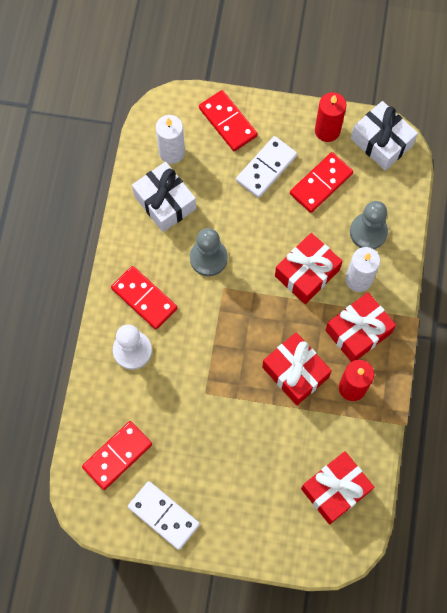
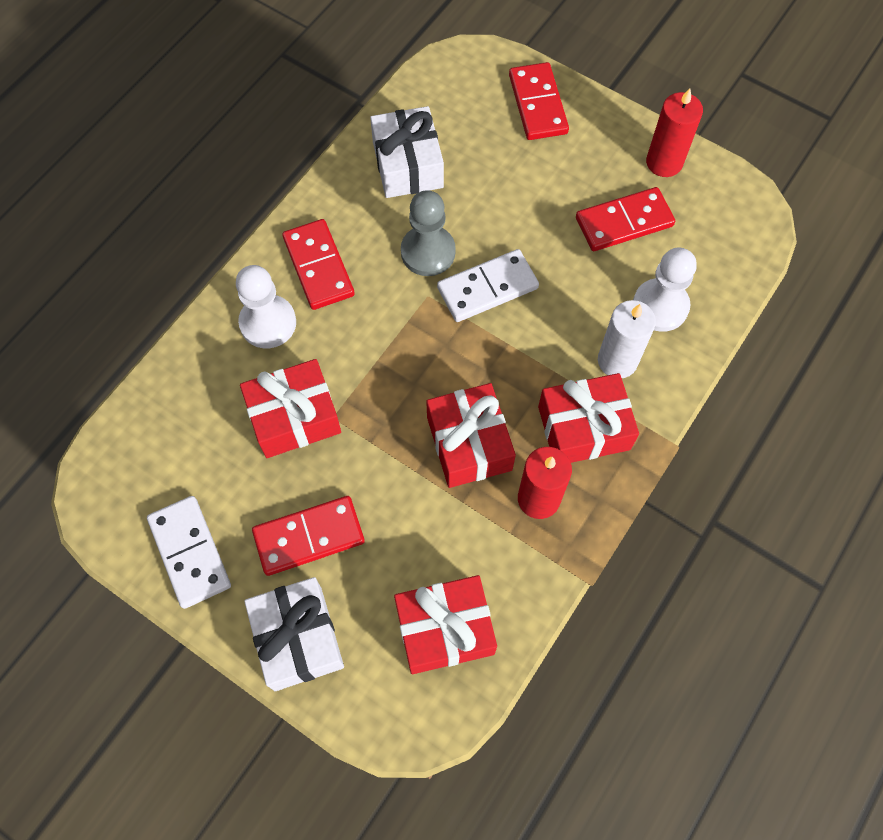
camera: 25 degrees right, 5 degrees down
red domino [82,421,152,490] -> red domino moved to [252,496,365,576]
white candle [156,115,185,164] -> none
white domino [236,136,297,198] -> white domino moved to [437,249,539,322]
red gift [275,233,343,304] -> red gift moved to [240,359,341,458]
grey pawn [350,201,388,249] -> white pawn [633,248,697,332]
white gift [351,101,418,171] -> white gift moved to [244,577,344,691]

